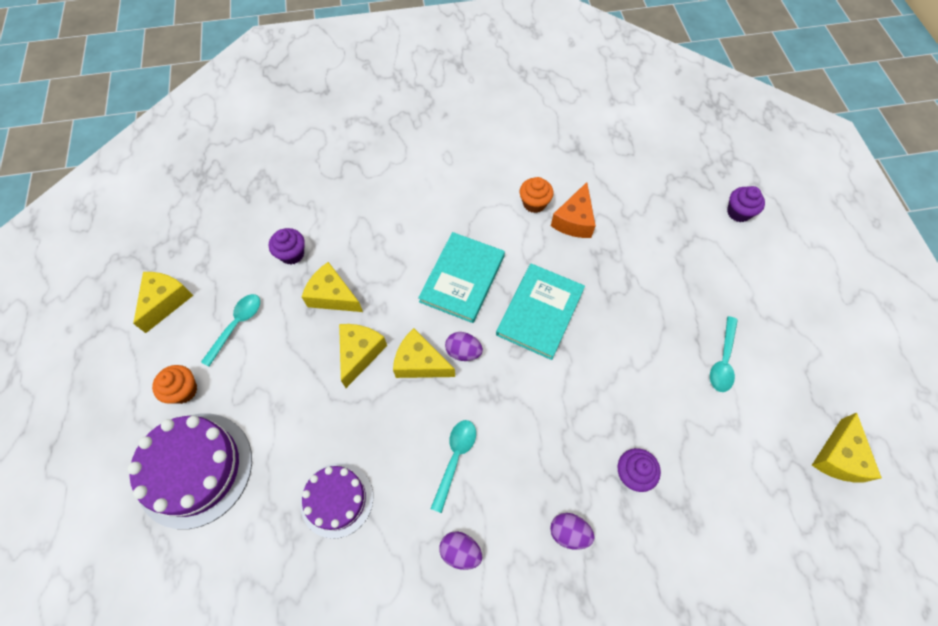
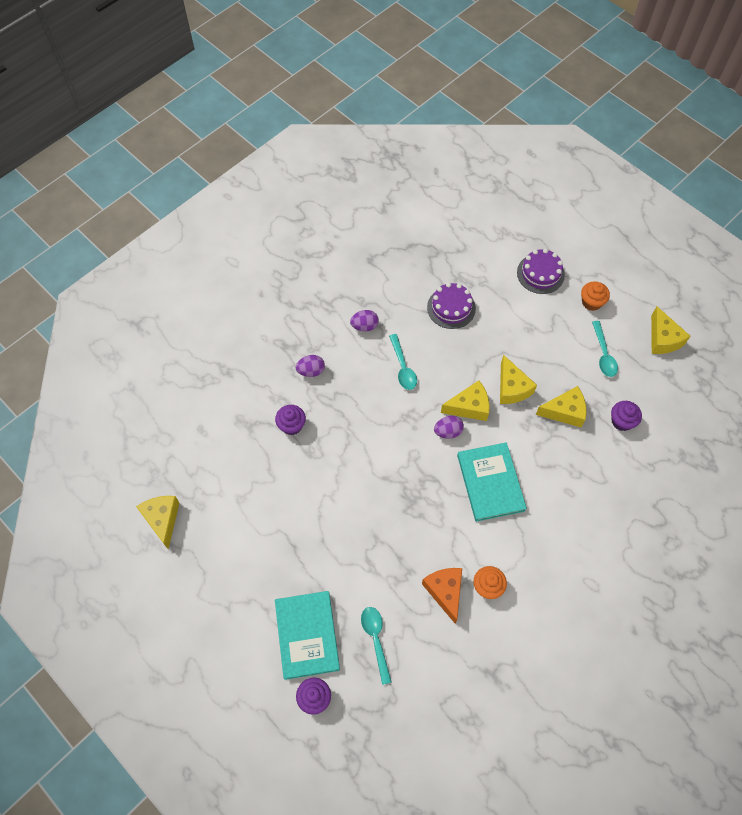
camera: 145 degrees right, 0 degrees up
purple cake [128,414,252,529] -> purple cake [517,249,565,294], size x0.63
turquoise book [496,263,585,360] -> turquoise book moved to [275,591,340,680]
turquoise spoon [710,316,738,392] -> turquoise spoon moved to [361,607,392,685]

